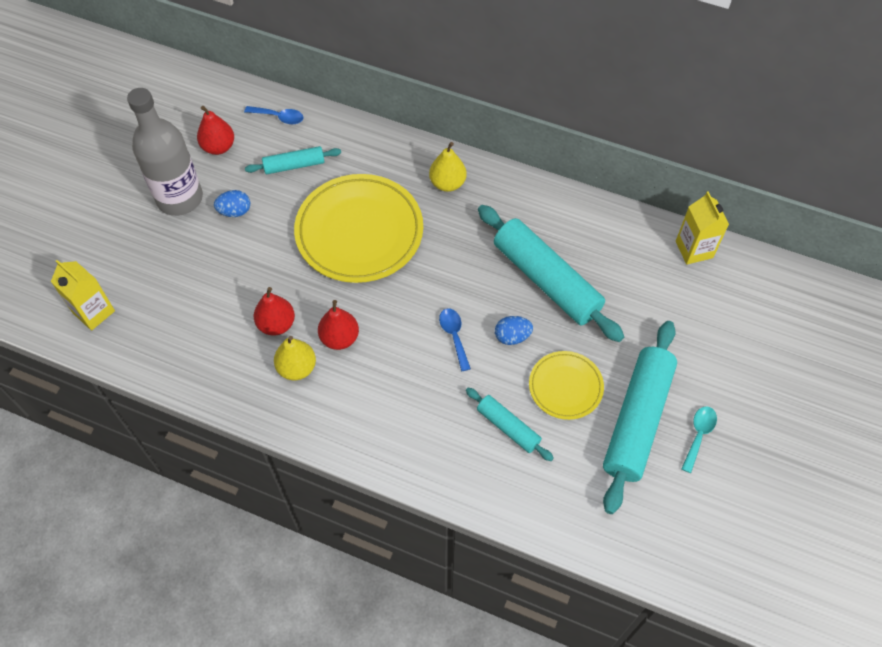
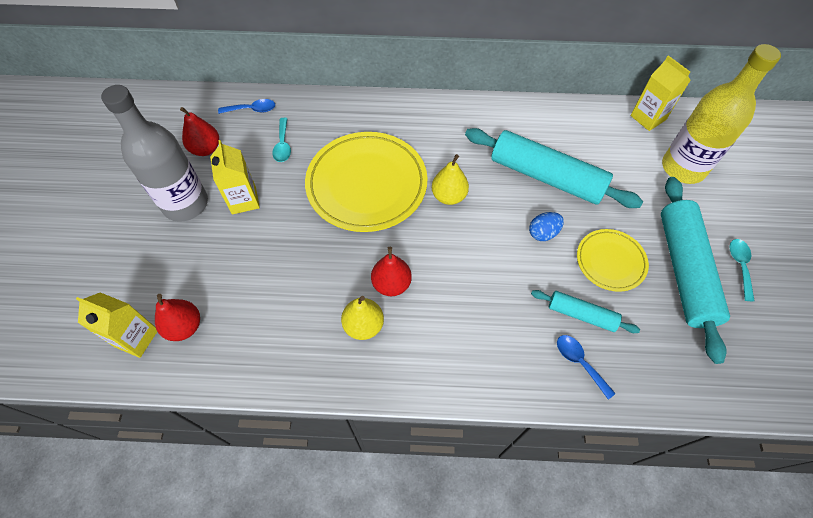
camera: 20 degrees left, 0 degrees up
blue egg [214,190,250,217] -> yellow carton [210,140,260,215]
turquoise rolling pin [245,146,341,174] -> turquoise spoon [272,118,291,162]
red pear [254,287,295,336] -> red pear moved to [155,294,200,341]
yellow pear [429,142,467,192] -> yellow pear moved to [432,154,469,205]
blue spoon [439,308,471,371] -> blue spoon moved to [557,335,616,400]
none -> yellow bottle [662,44,781,184]

